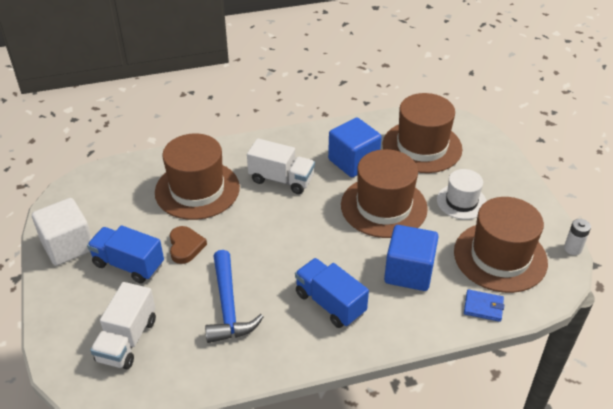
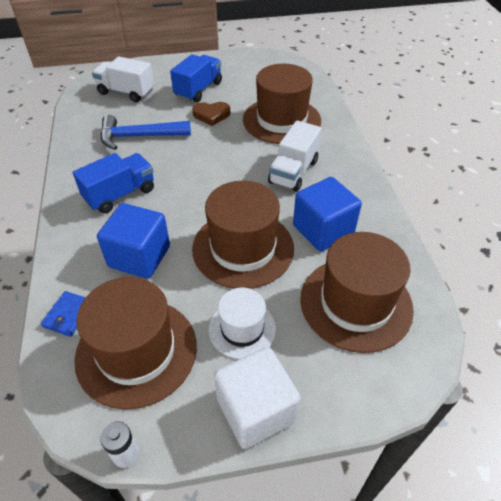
camera: 95 degrees right, 5 degrees up
white cube [32,198,92,266] -> white cube moved to [214,347,301,449]

